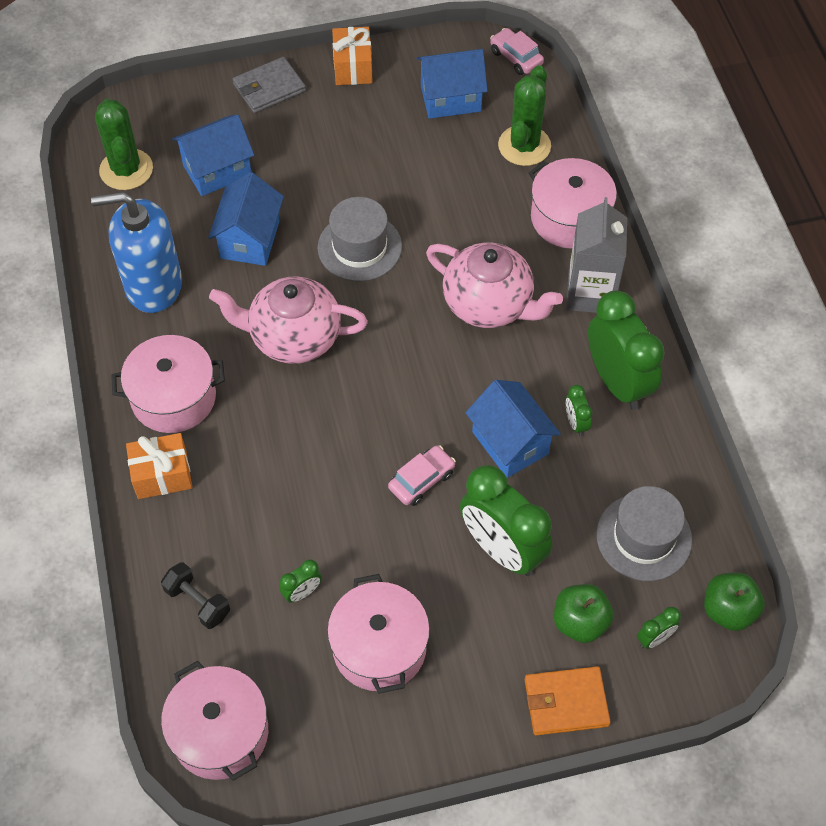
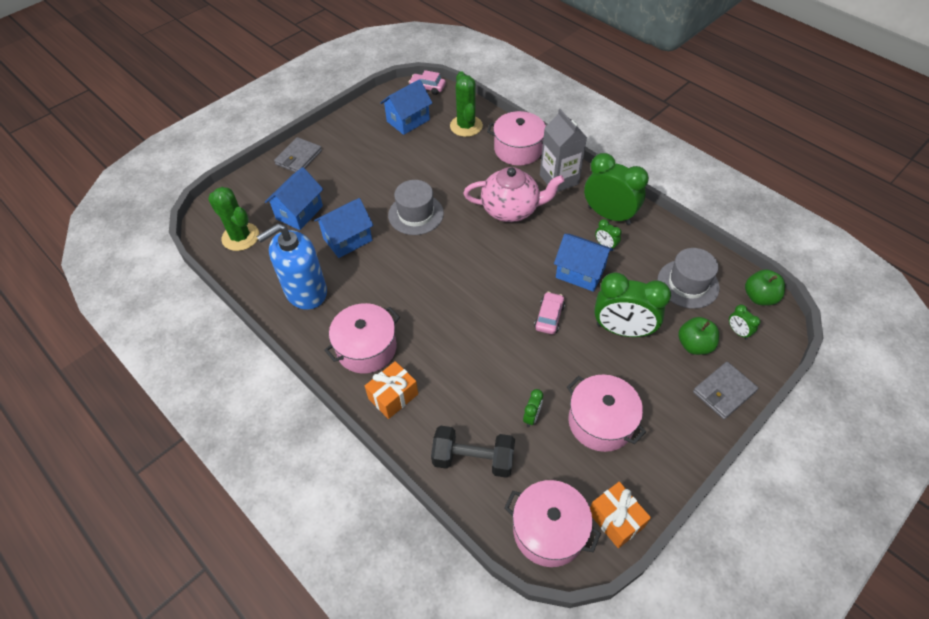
camera: 30 degrees left, 5 degrees down
black dumbbell [161,562,230,629] -> black dumbbell [431,426,515,478], size x1.56
blue house [208,172,284,266] -> blue house turned 75 degrees clockwise [314,198,374,258]
pink teapot [209,277,368,364] -> none
orange gift [332,27,373,85] -> orange gift moved to [590,482,651,548]
orange wallet [525,666,611,736] -> grey wallet [693,362,758,419]
green clock [637,607,681,649] -> green clock turned 120 degrees clockwise [729,305,760,340]

